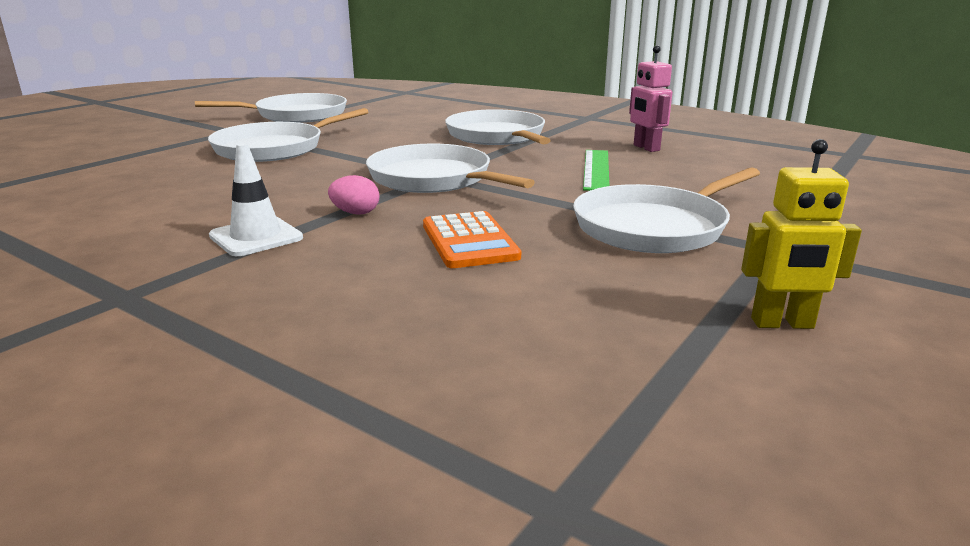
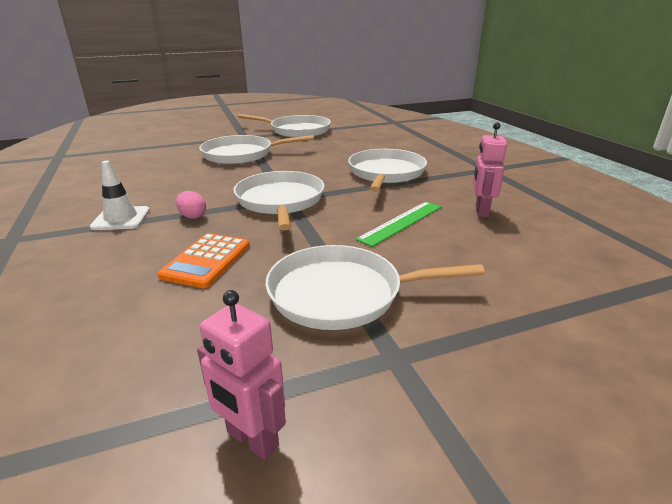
camera: 35 degrees right, 5 degrees up
yellow robot [741,139,862,329] -> pink robot [197,290,286,460]

